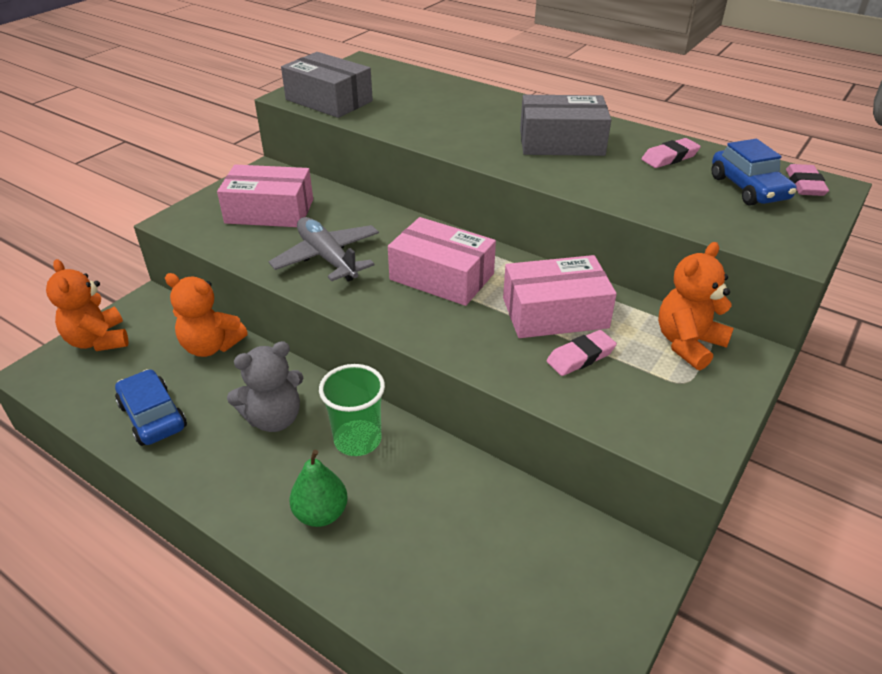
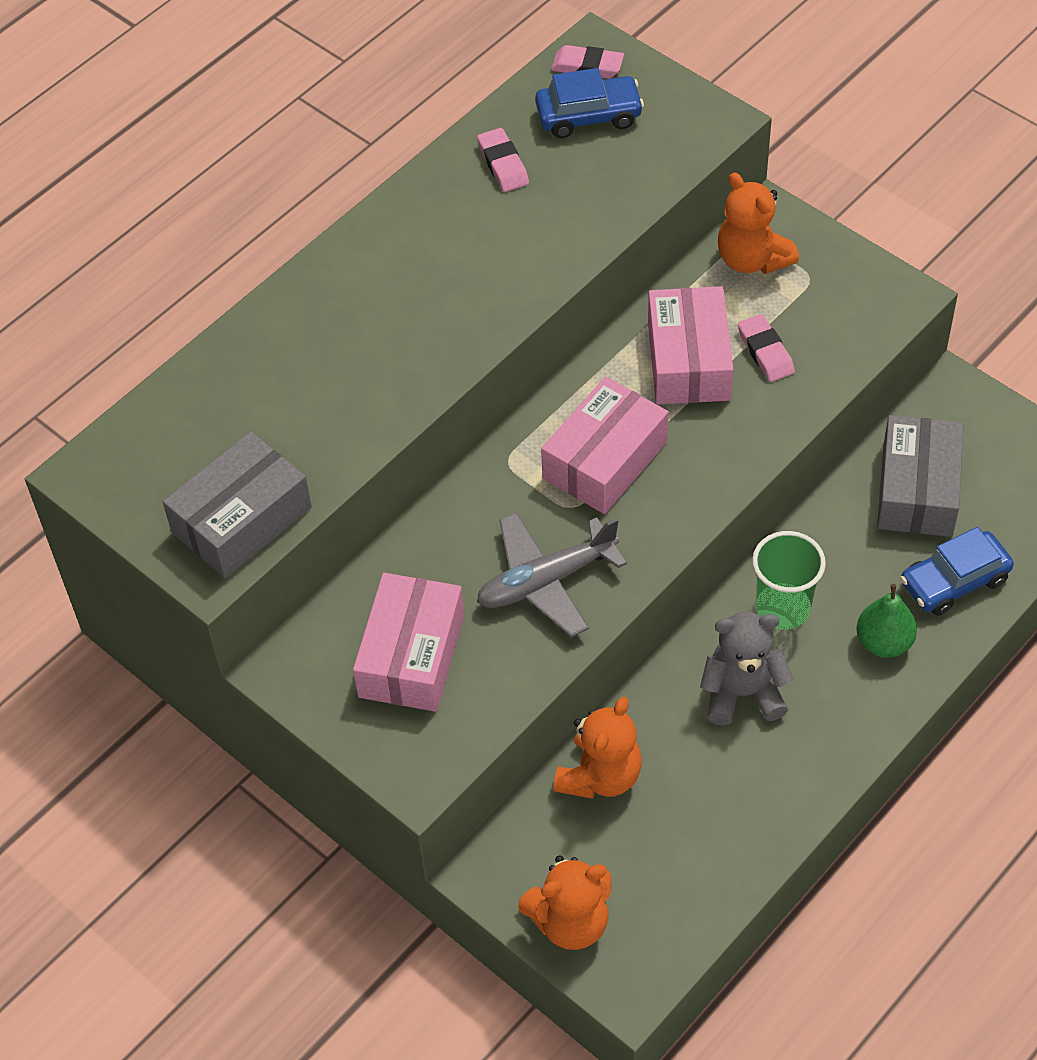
camera: 80 degrees left, 15 degrees up
blue car [115,369,187,446] -> blue car moved to [900,527,1014,616]
grey teddy bear [227,341,303,432] -> grey teddy bear turned 75 degrees counterclockwise [700,612,794,726]
grey box [520,95,611,156] -> grey box moved to [877,415,964,537]

